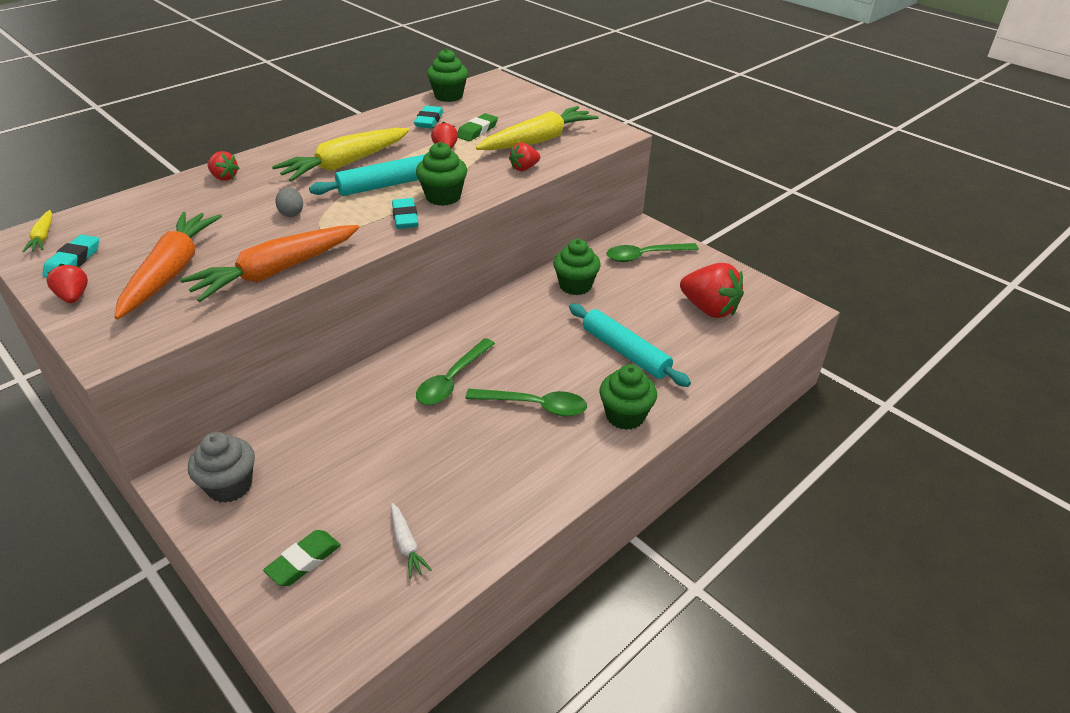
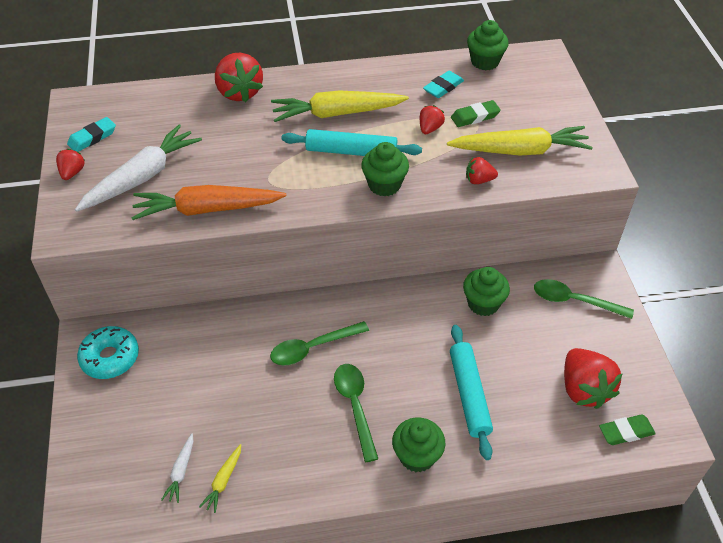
camera: 35 degrees right, 10 degrees up
yellow carrot [22,210,52,253] -> yellow carrot moved to [199,444,241,513]
orange carrot [114,212,222,319] -> white carrot [75,124,202,212]
grey cupcake [188,432,255,503] -> turquoise donut [77,326,139,379]
red strawberry [208,151,239,181] -> red strawberry [215,53,263,102], size x1.93
green eraser [263,530,341,586] -> green eraser moved to [599,414,656,445]
grey egg [275,187,303,217] -> none
turquoise eraser [392,198,418,229] -> none
green spoon [465,389,587,417] -> green spoon turned 150 degrees counterclockwise [334,364,378,462]

